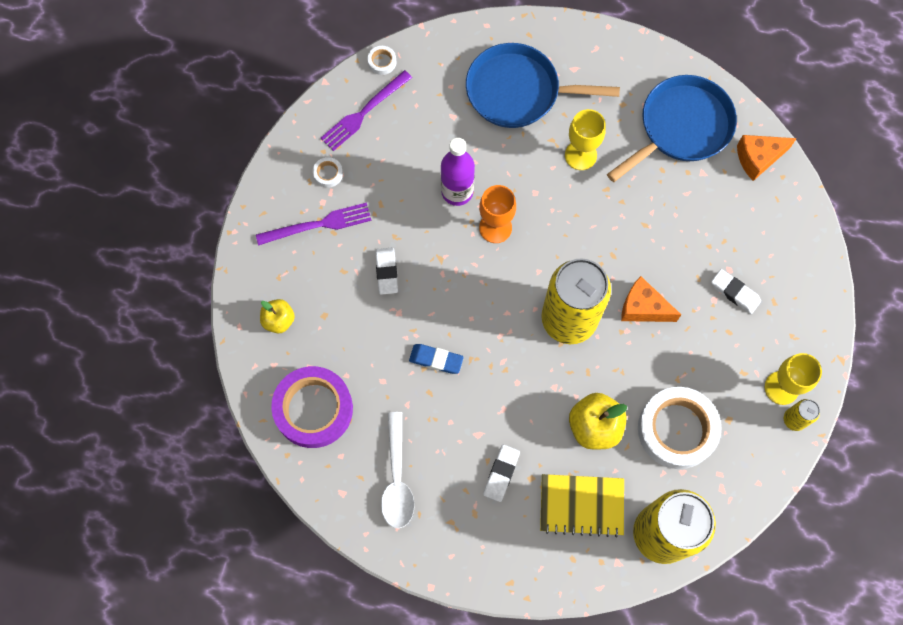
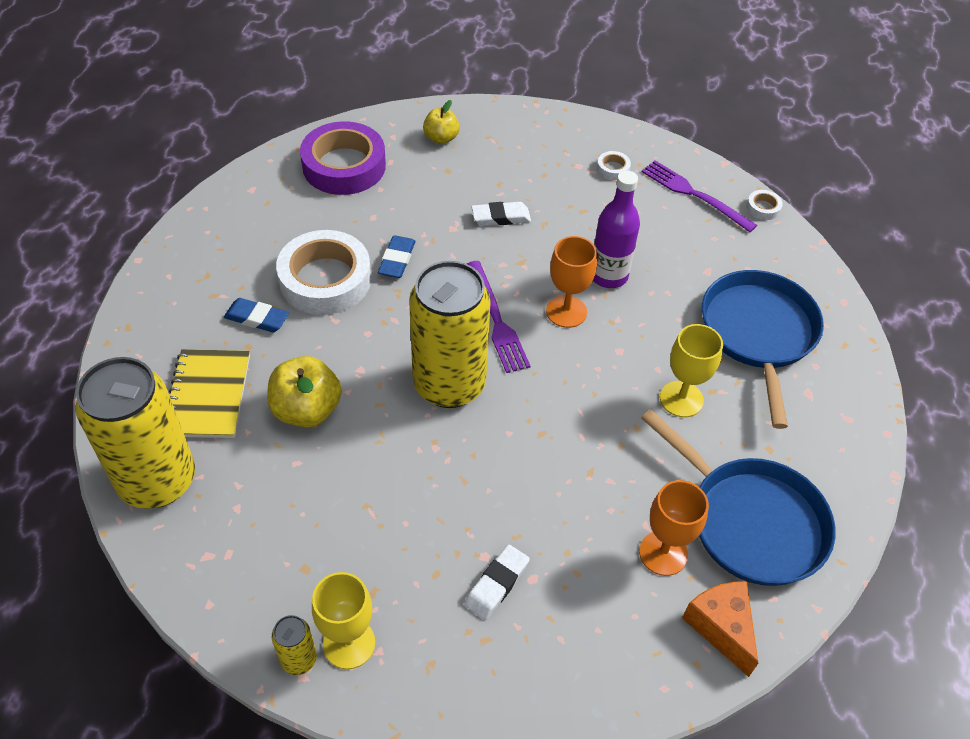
camera: 85 degrees right, 20 degrees down
purple fork [256,203,372,246] -> purple fork moved to [467,261,531,373]
white spoon [381,412,415,529] -> none
white eraser [483,445,520,502] -> blue eraser [224,298,289,332]
orange cheese [621,276,681,322] -> none
white tape [638,387,722,469] -> white tape moved to [276,230,371,315]
none -> orange goblet [639,480,709,576]

